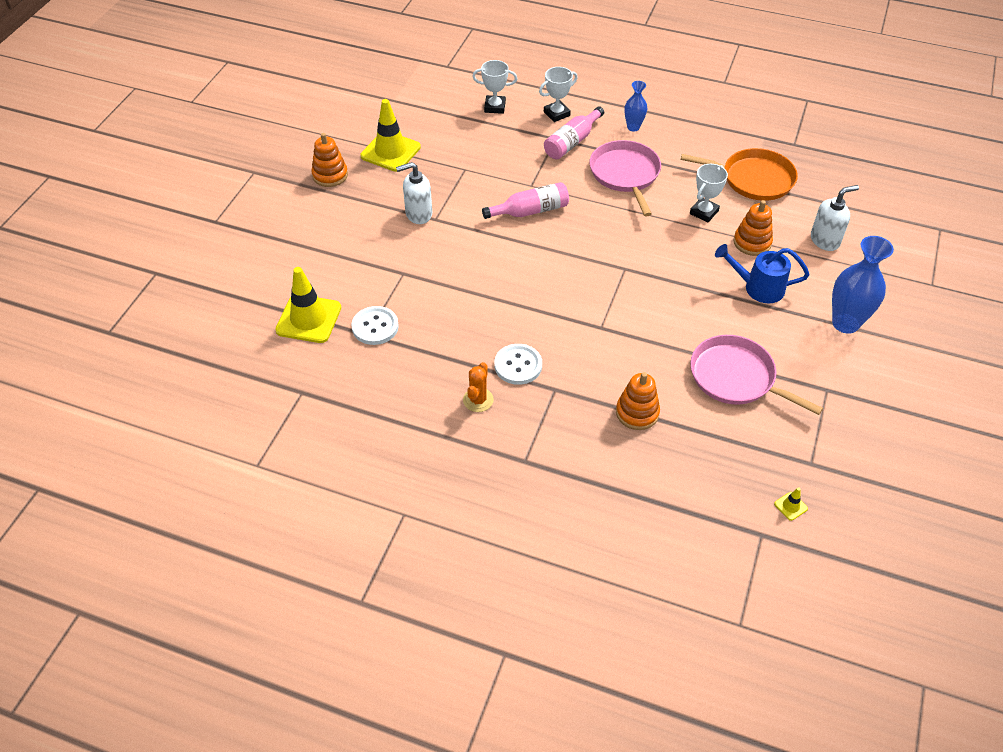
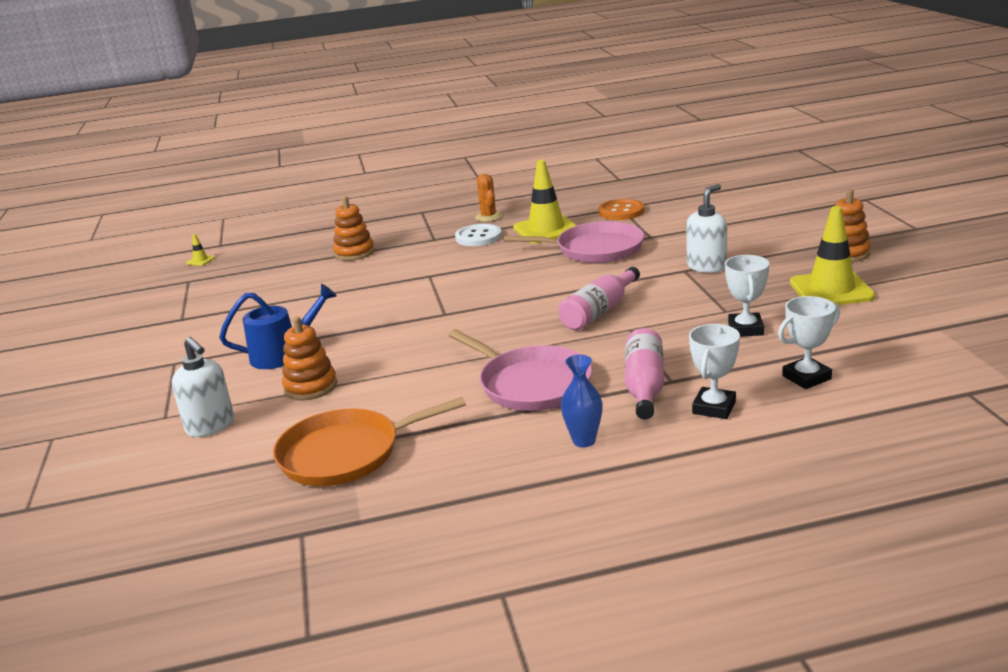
camera: 150 degrees right, 25 degrees down
yellow traffic cone [275,267,341,343] -> yellow traffic cone moved to [513,160,577,243]
white button [351,306,399,345] -> orange button [598,199,644,220]
white trophy [690,164,728,222] -> white trophy moved to [725,255,769,337]
pink pan [690,335,823,415] -> pink pan moved to [504,221,644,263]
white soap dispenser [811,185,859,251] -> white soap dispenser turned 75 degrees counterclockwise [172,337,234,437]
blue vase [832,236,894,334] -> none

